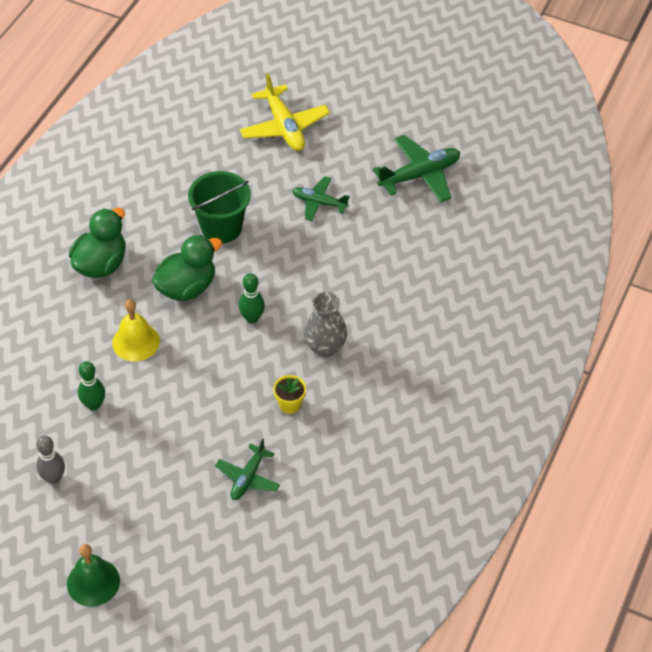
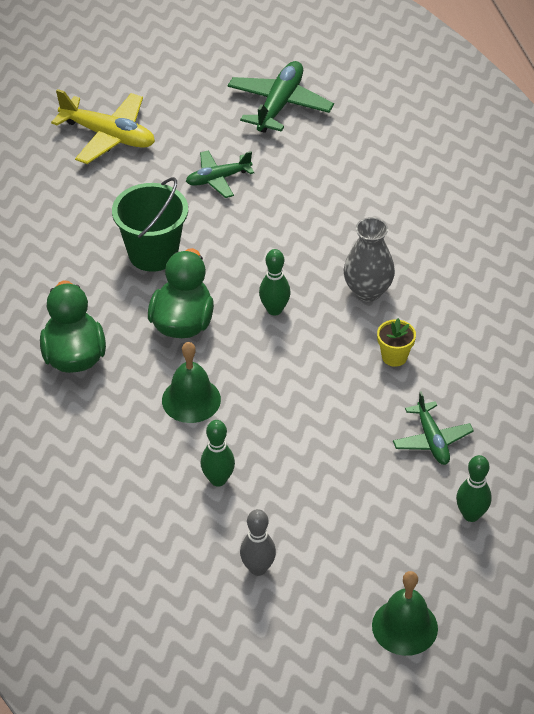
camera: 40 degrees left, 5 degrees down
yellow bell [112,299,160,361] -> green bell [162,342,221,423]
none -> green bowling pin [456,455,492,522]

